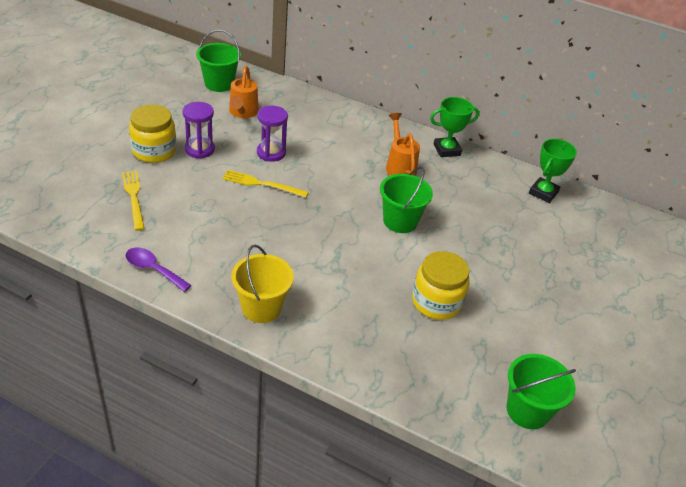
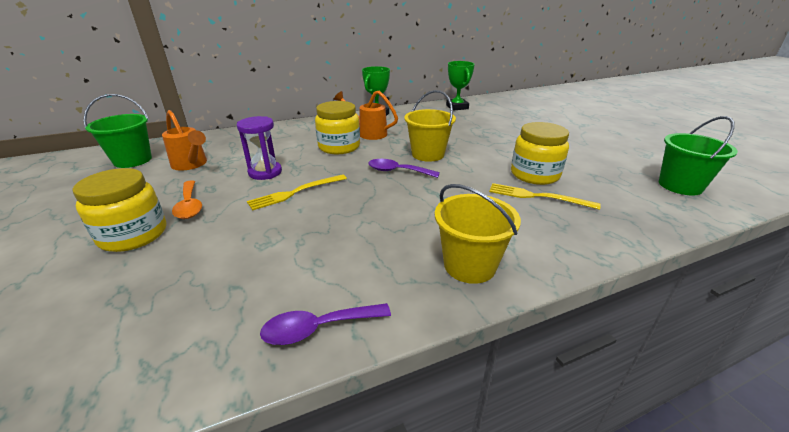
camera: 45 degrees left, 10 degrees down
yellow fork [122,171,145,231] -> yellow fork moved to [489,183,601,210]
purple hourglass [183,102,215,159] -> orange spoon [172,181,202,219]
green bucket [380,167,433,233] -> yellow bucket [404,90,456,162]
none -> yellow jar [315,101,360,154]
none -> purple spoon [368,159,440,178]

